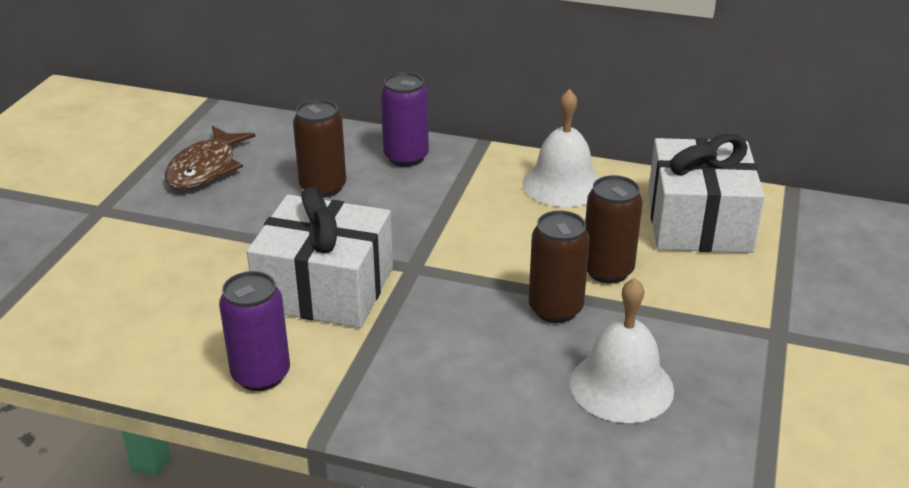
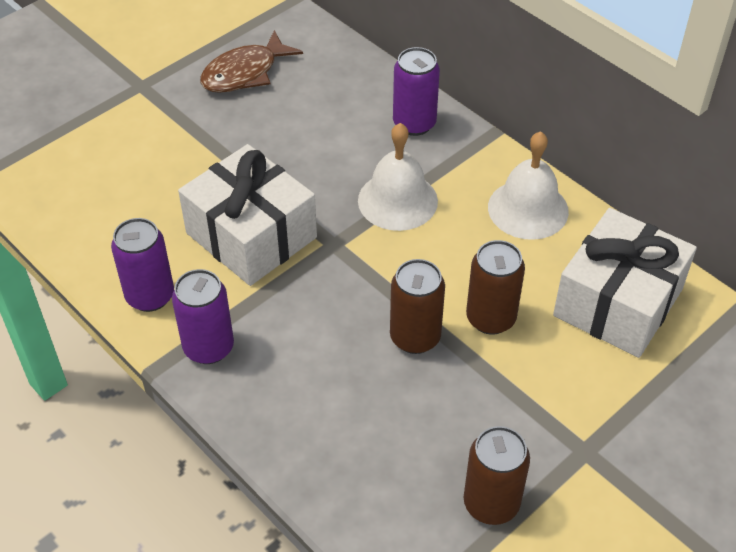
camera: 30 degrees right, 15 degrees up
brown can [293,99,346,198] -> brown can moved to [464,426,530,525]
white bell [570,278,674,423] -> white bell moved to [358,123,438,231]
none -> purple can [172,269,234,364]

